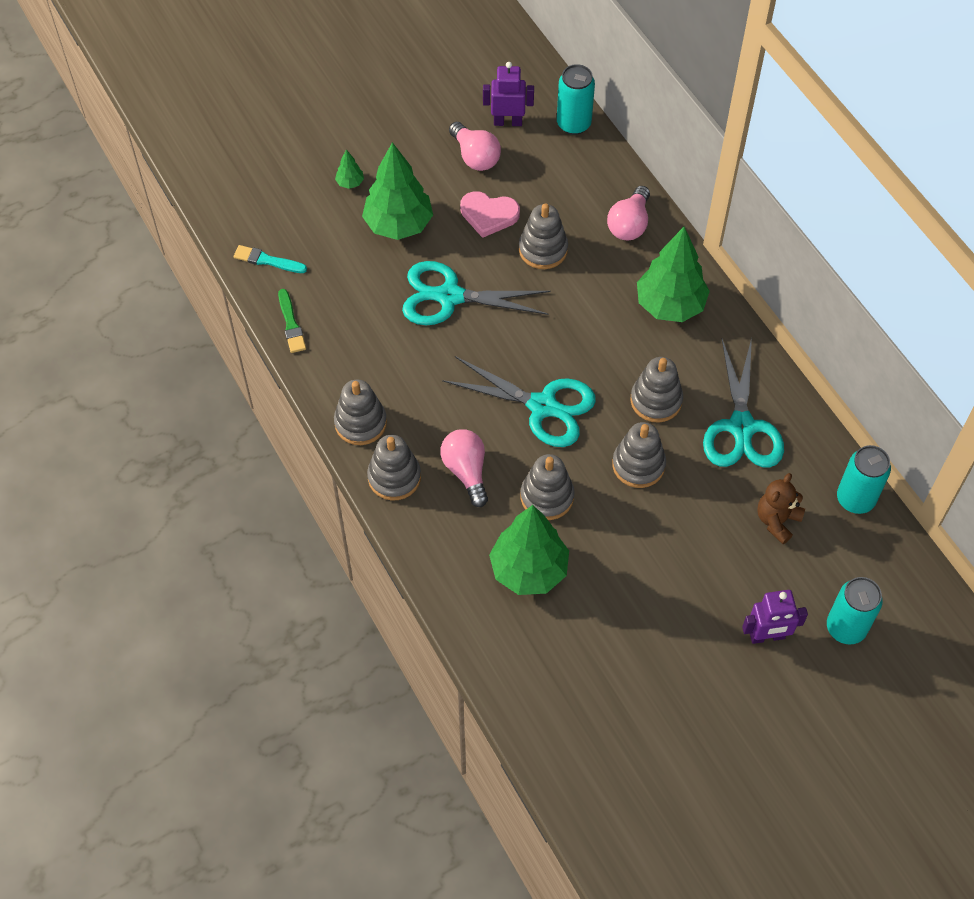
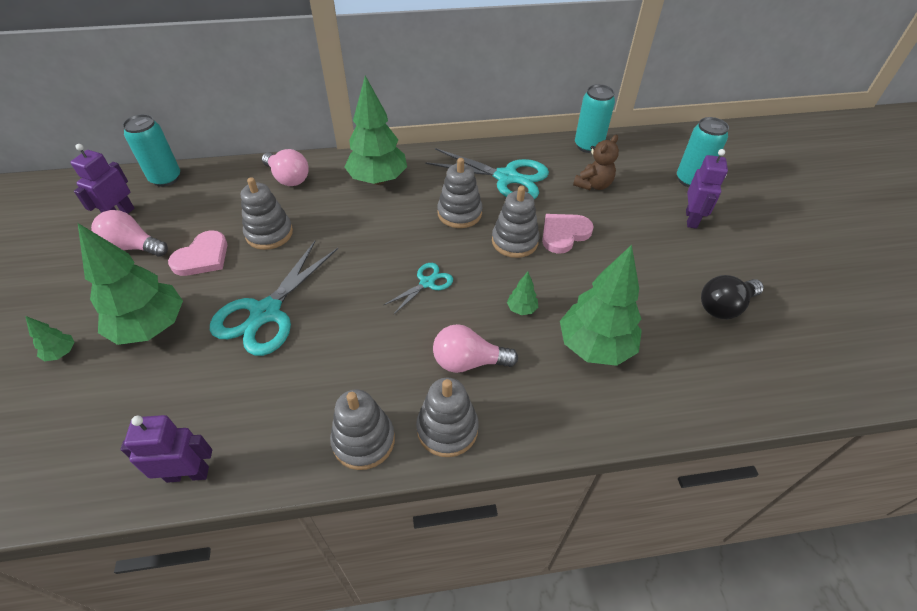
camera: 70 degrees left, 10 degrees down
turquoise brush [234,245,307,273] -> none
green brush [278,289,306,353] -> purple robot [121,415,212,483]
turquoise scissors [442,356,596,447] -> turquoise scissors [384,263,453,315], size x0.51
pink light bulb [449,122,501,171] -> pink light bulb turned 150 degrees counterclockwise [91,210,168,257]
grey stacking toy [521,454,575,520] -> green tree [507,272,538,315]
brown teddy bear [757,473,805,544] -> brown teddy bear turned 105 degrees counterclockwise [573,135,619,190]
none -> pink heart [542,214,594,254]
none -> black light bulb [701,275,764,319]

